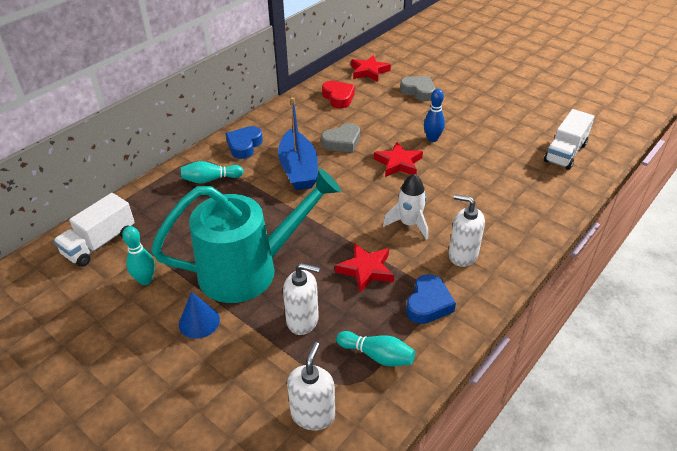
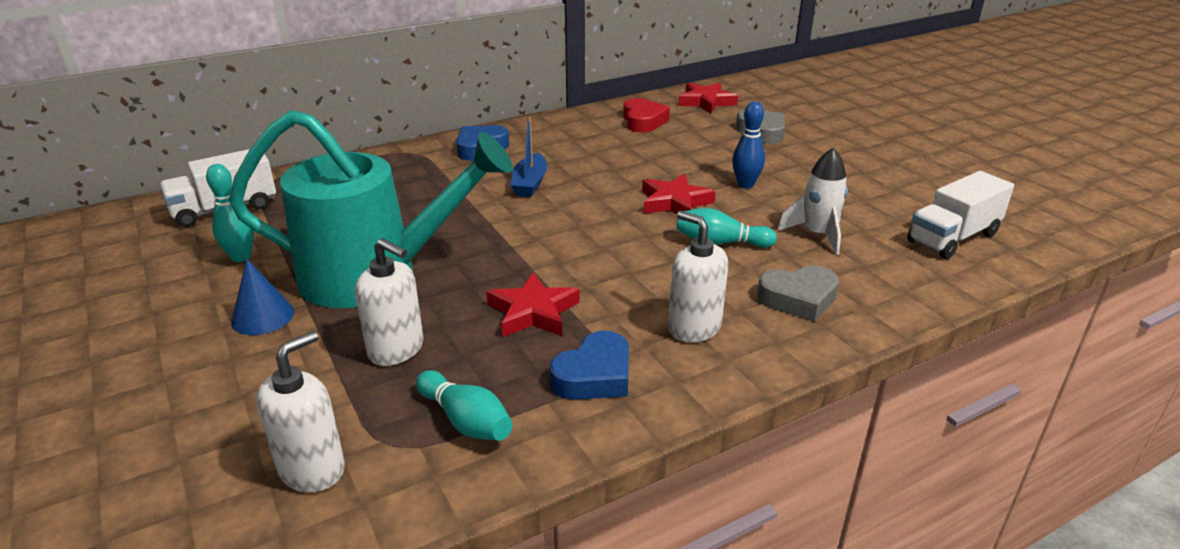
camera: 20 degrees right, 10 degrees down
turquoise bowling pin [181,161,244,183] -> turquoise bowling pin moved to [676,208,777,248]
blue boat [278,97,318,190] -> blue boat [510,117,547,197], size x0.61
grey heart [321,123,360,153] -> grey heart moved to [757,265,839,322]
white rocket [383,174,428,240] -> white rocket moved to [777,148,848,255]

